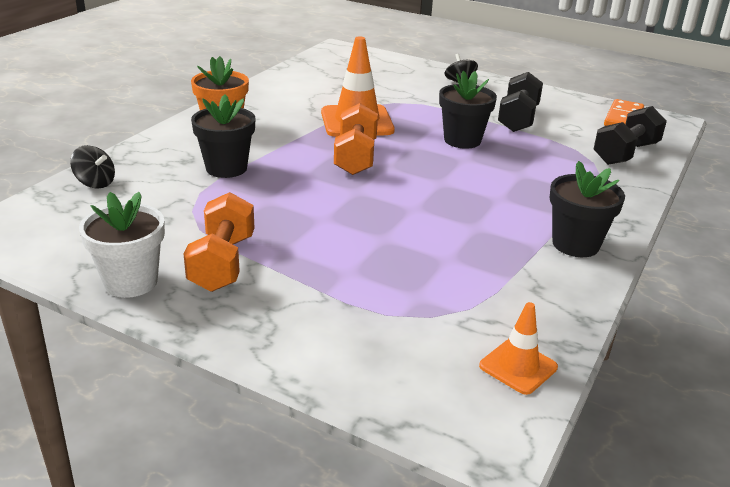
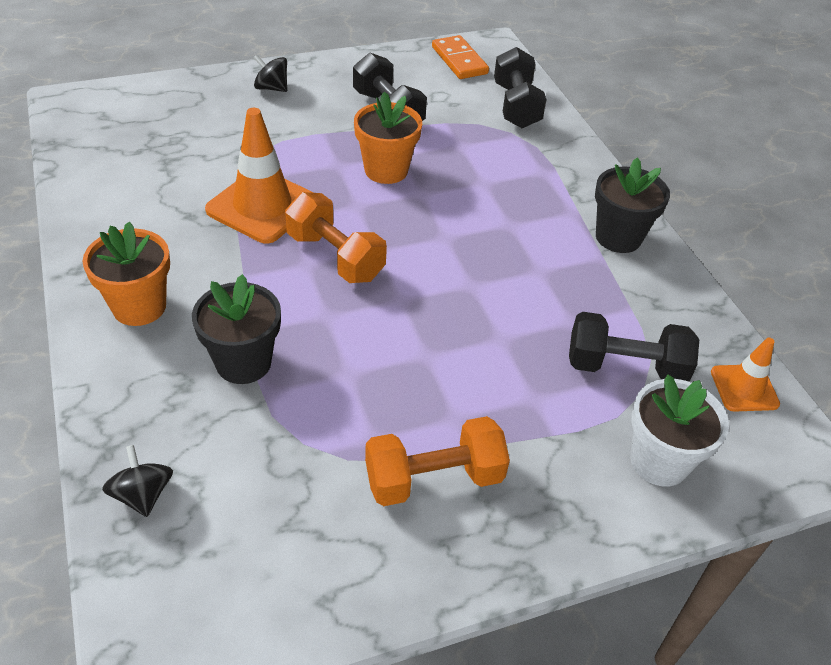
camera: 50 degrees left, 15 degrees up
black spinning top [70,145,115,188] -> black spinning top turned 90 degrees counterclockwise [102,445,173,517]
white flower pot [79,192,165,298] -> white flower pot moved to [630,374,729,487]
orange dumbbell [183,192,255,292] -> orange dumbbell turned 60 degrees counterclockwise [365,416,510,506]
black flower pot [439,71,497,149] -> orange flower pot [354,92,422,184]
none -> black dumbbell [569,312,699,382]

